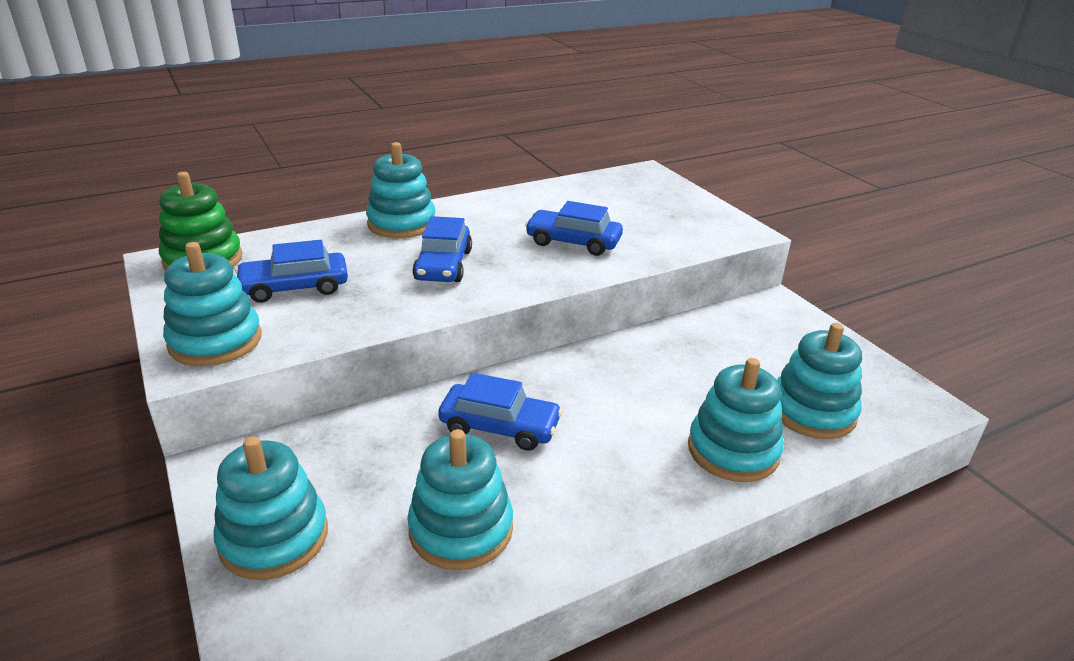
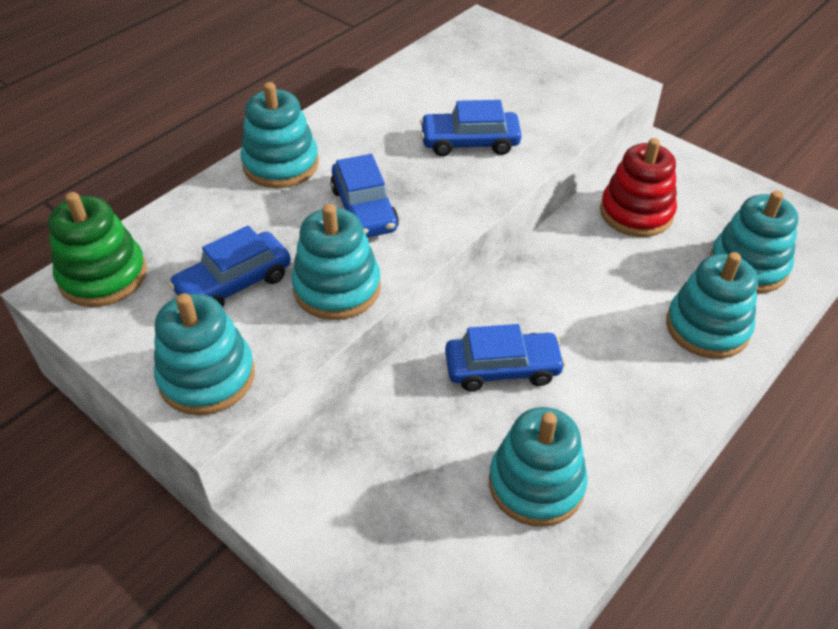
camera: 20 degrees left, 15 degrees up
turquoise stacking toy [213,436,328,580] -> turquoise stacking toy moved to [292,204,381,320]
none -> red stacking toy [600,138,677,237]

